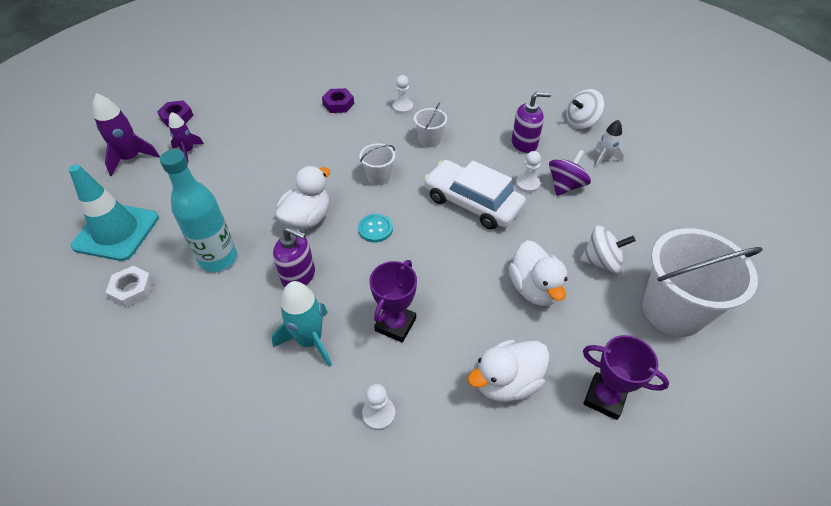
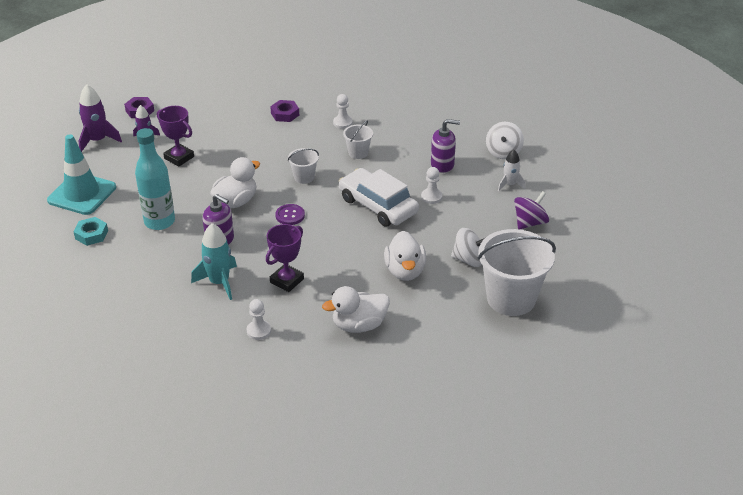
camera: 10 degrees right, 10 degrees down
white nut [106,266,154,307] -> turquoise nut [74,217,108,246]
turquoise button [358,214,393,242] -> purple button [275,204,305,225]
purple spinning top [549,150,591,196] -> purple spinning top moved to [514,191,549,230]
white spinning top [566,89,604,129] -> white spinning top turned 60 degrees counterclockwise [486,122,524,159]
purple trophy [583,335,669,420] -> purple trophy moved to [157,106,194,167]

